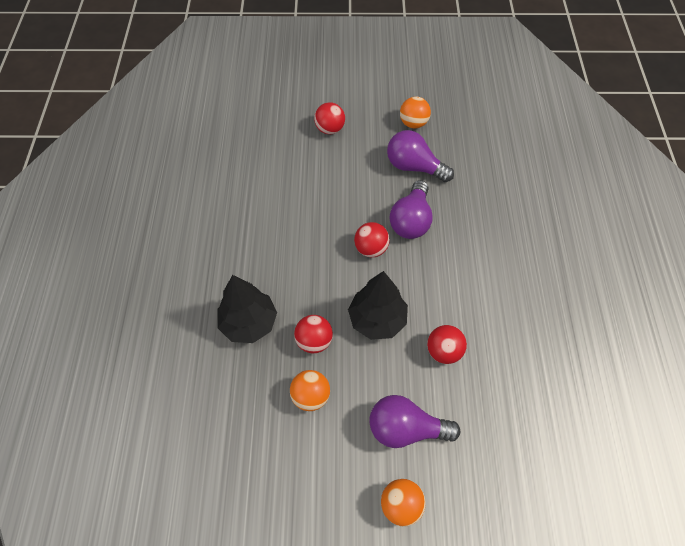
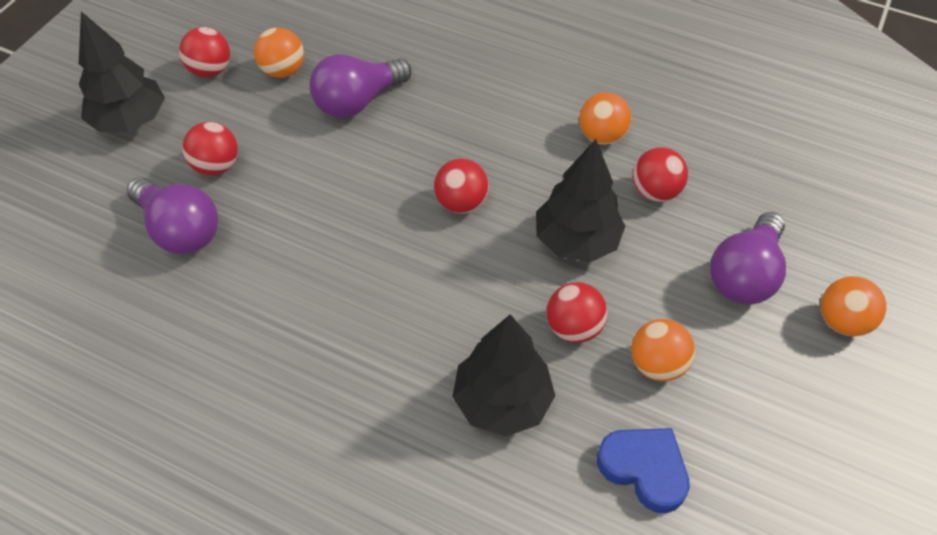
camera: 65 degrees left, 5 degrees down
purple light bulb [390,180,433,239] -> purple light bulb moved to [127,177,218,254]
none -> black tree [79,11,165,132]
none -> red ball [179,27,230,77]
none -> orange ball [579,92,632,145]
none -> blue heart [597,428,690,513]

